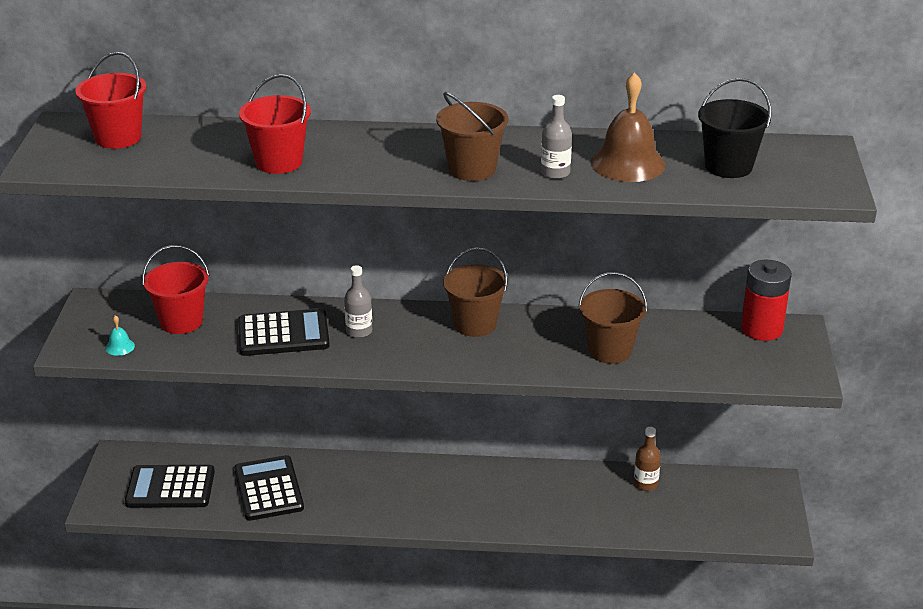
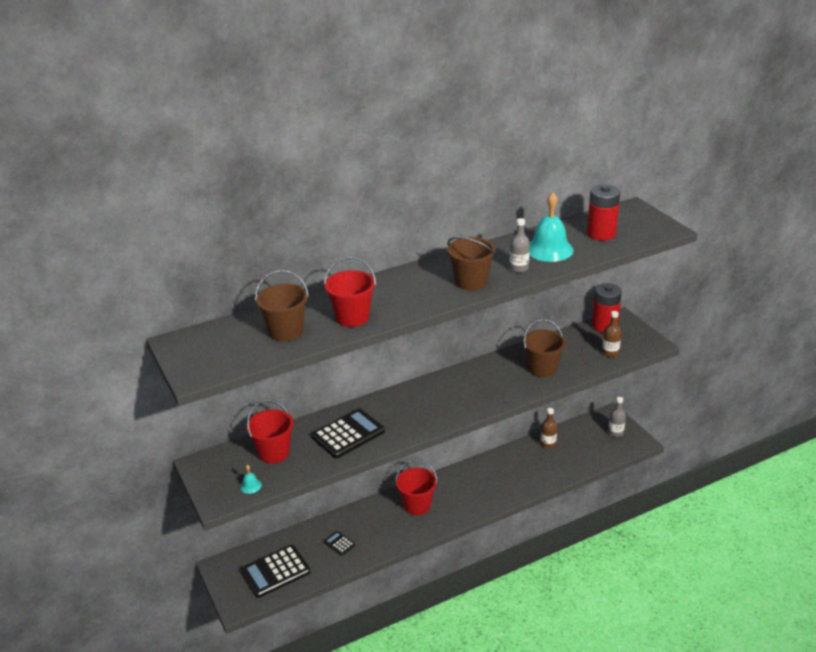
camera: 30 degrees left, 0 degrees up
red bucket [75,52,146,149] -> red bucket moved to [395,460,438,515]
black calculator [234,455,304,521] -> black calculator [324,531,355,556], size x0.48
grey bottle [344,265,372,338] -> grey bottle moved to [608,397,626,437]
brown bucket [443,247,508,337] -> brown bucket moved to [255,270,309,341]
brown bell [591,72,666,182] -> turquoise bell [529,192,574,262]
black bucket [698,78,771,178] -> red battery [587,184,620,241]
none -> brown bottle [602,311,622,357]

